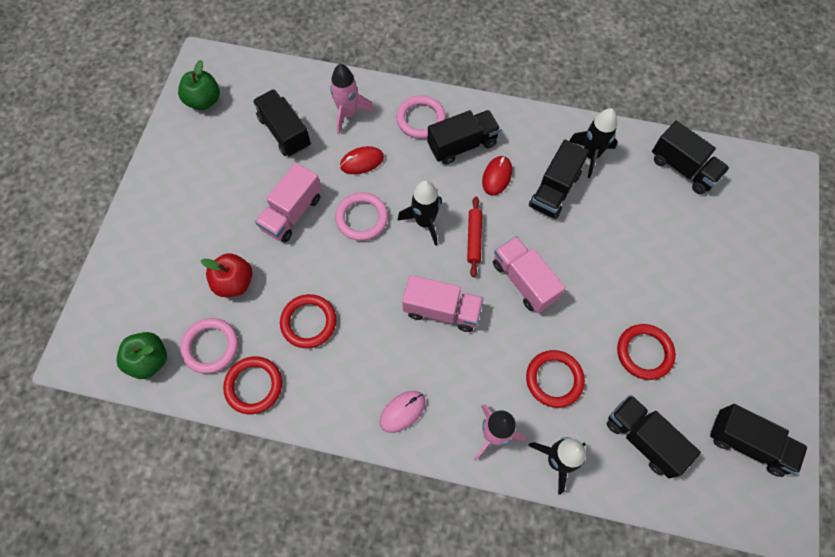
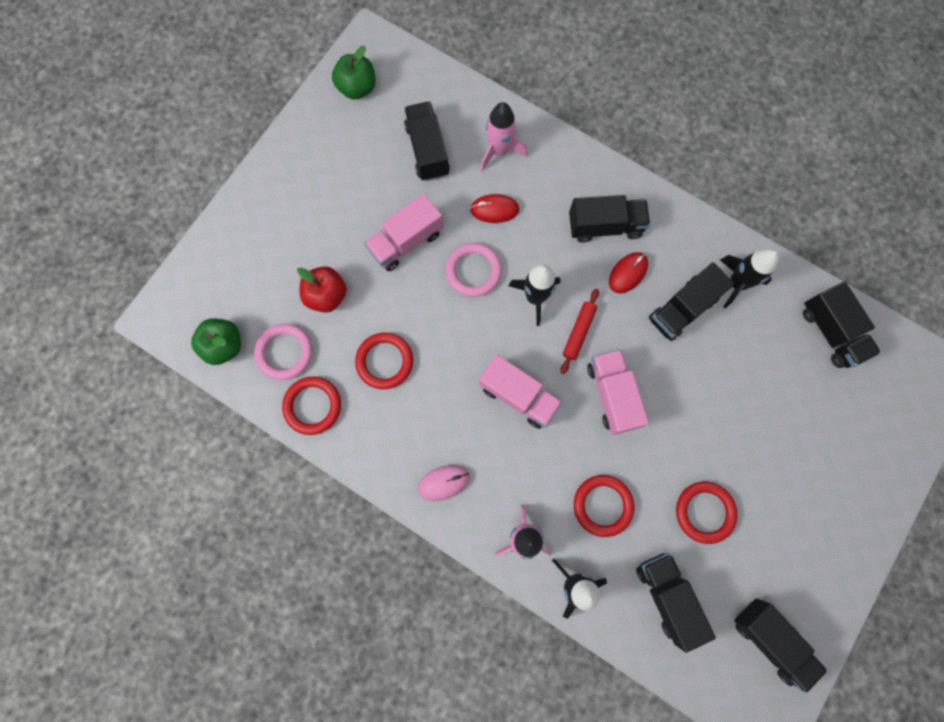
camera: 20 degrees right, 10 degrees up
pink ring [396,95,446,139] -> none

